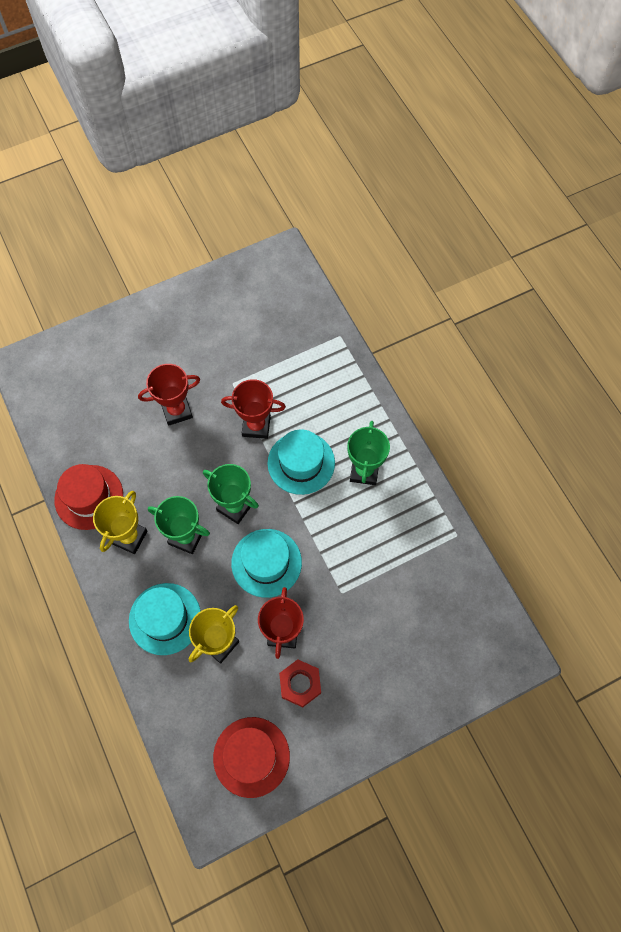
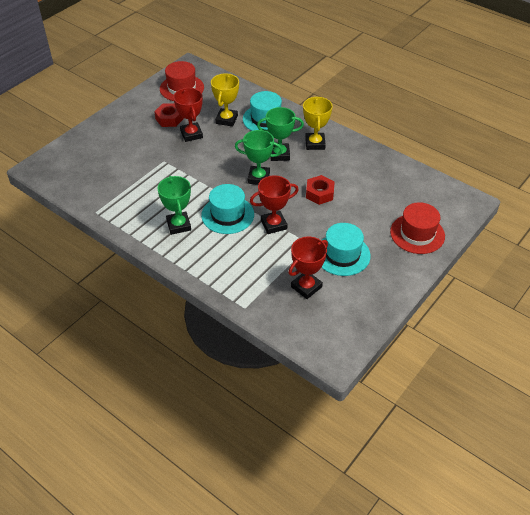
camera: 155 degrees right, 20 degrees down
red hat [54,464,123,530] -> red hat moved to [390,202,445,254]
red trophy [138,364,200,426] -> red trophy moved to [288,237,328,299]
turquoise hat [231,529,302,598] -> turquoise hat moved to [321,223,371,276]
none -> red nut [306,175,335,205]

